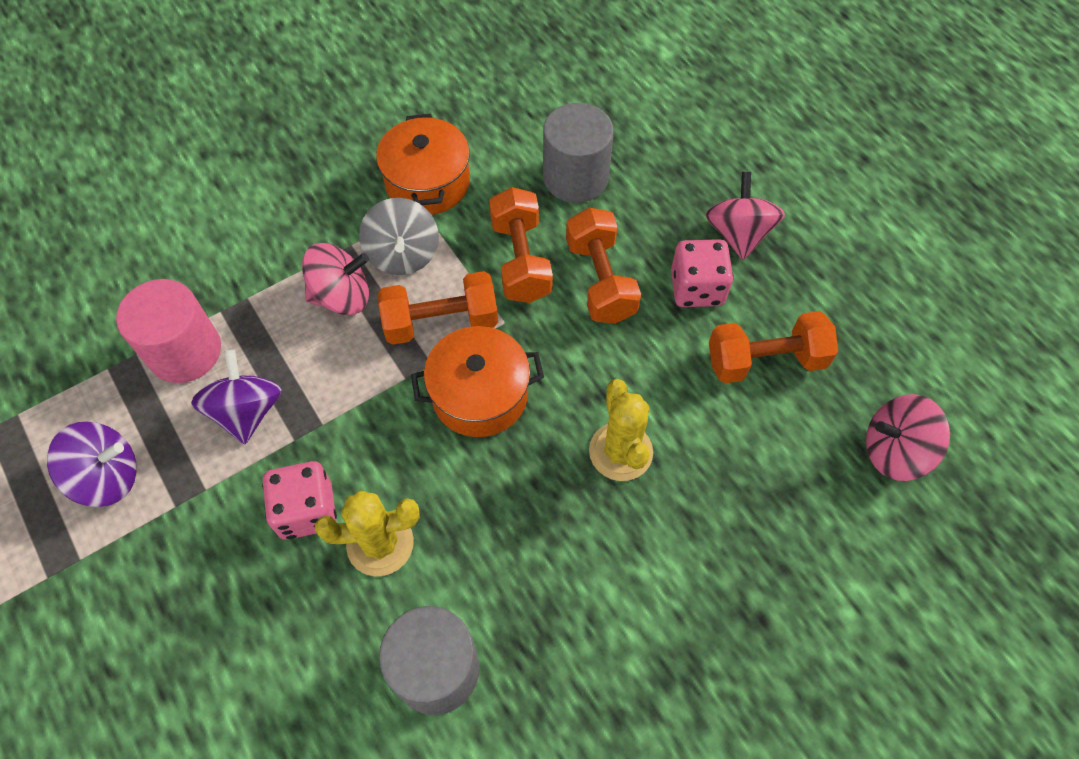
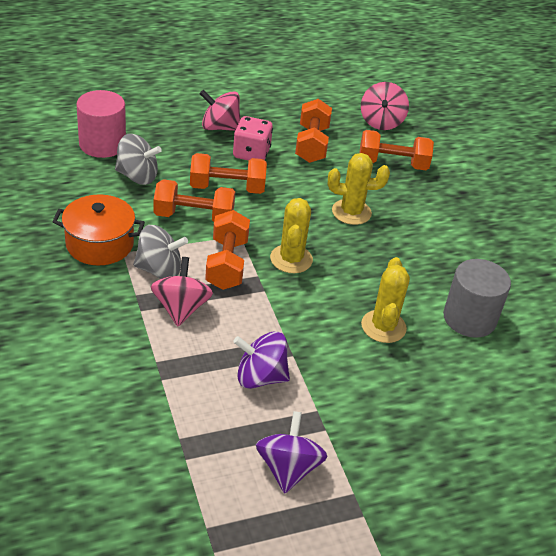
camera: 80 degrees left, 20 degrees down
pink cylinder [116,279,221,383] -> pink cylinder moved to [76,90,126,158]
pink dice [262,461,337,540] -> none
orange pot [411,326,544,437] -> yellow cactus [270,198,313,273]
grey cylinder [543,103,614,203] -> grey spinning top [115,134,162,185]
none -> orange dumbbell [359,130,434,170]

